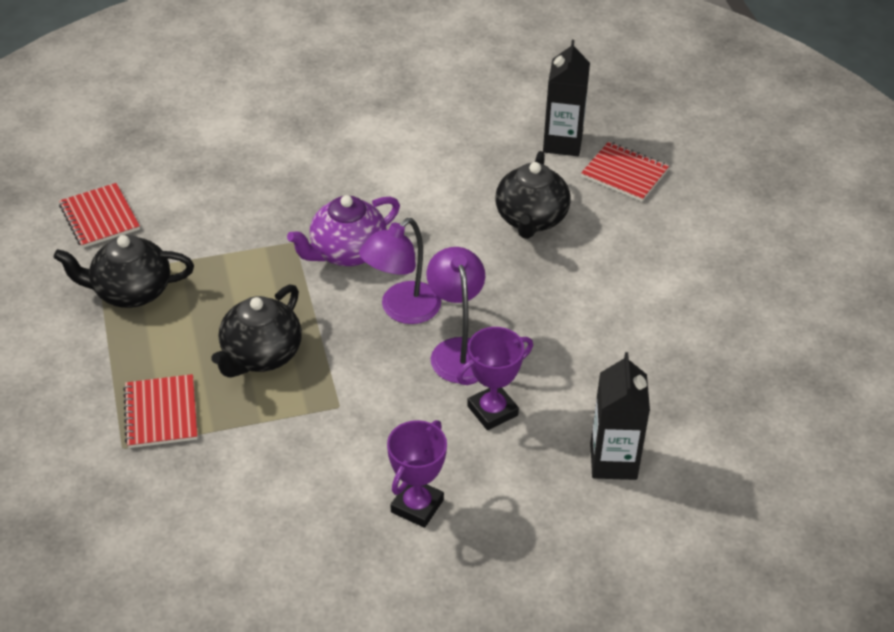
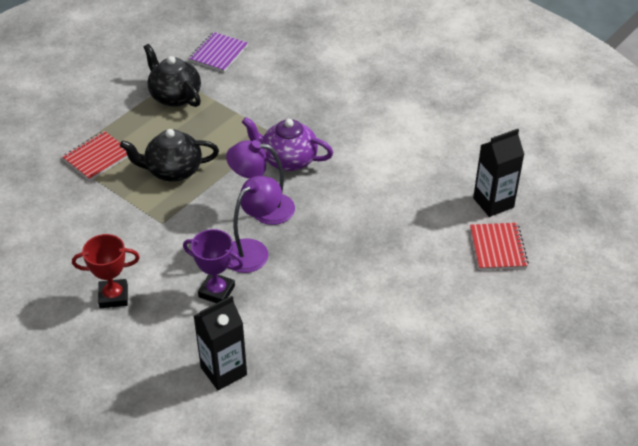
camera: 55 degrees right, 0 degrees up
red notebook [59,183,140,248] -> purple notebook [189,32,248,72]
purple trophy [387,420,447,528] -> red trophy [72,234,140,308]
black teapot [495,151,570,239] -> none

